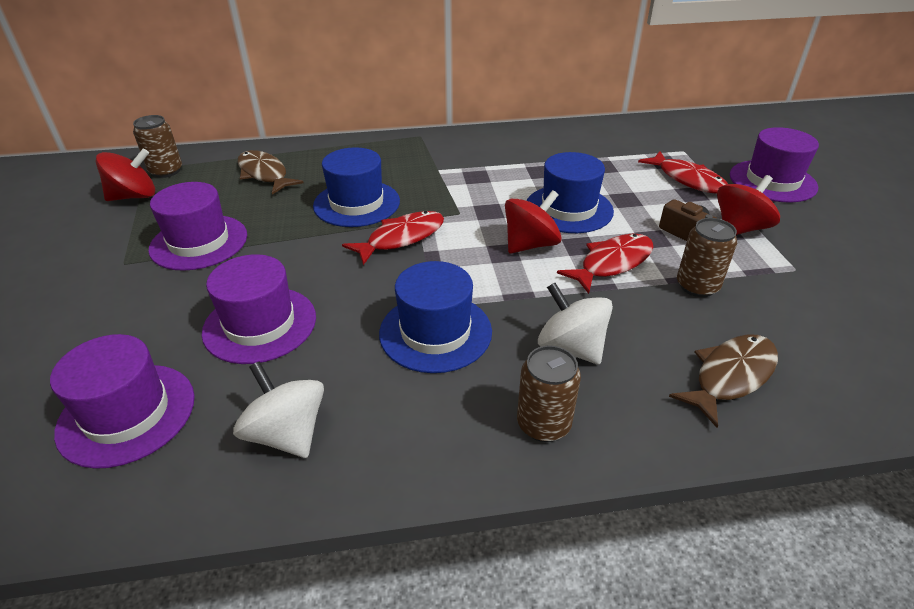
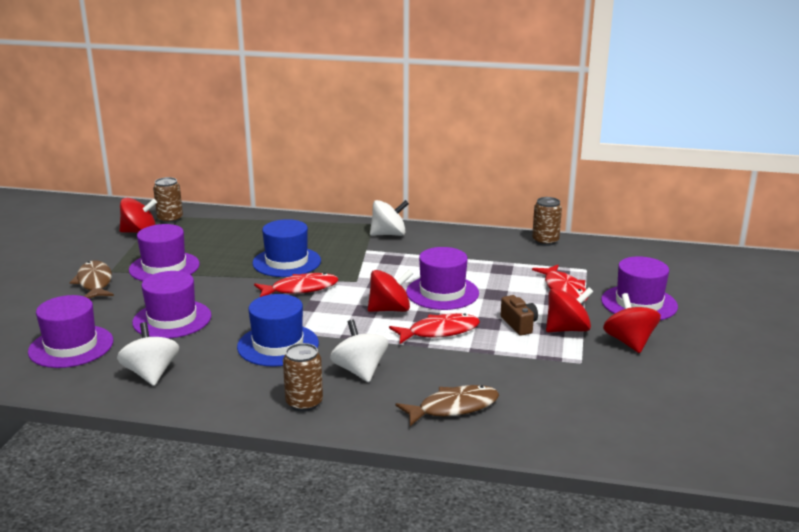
camera: 20 degrees right, 15 degrees down
brown fish [238,150,304,195] -> brown fish moved to [69,261,114,298]
blue hat [526,152,614,233] -> purple hat [406,247,479,310]
brown can [677,218,737,297] -> brown can moved to [532,197,562,246]
none -> white spinning top [370,200,409,236]
none -> red spinning top [603,293,661,353]

